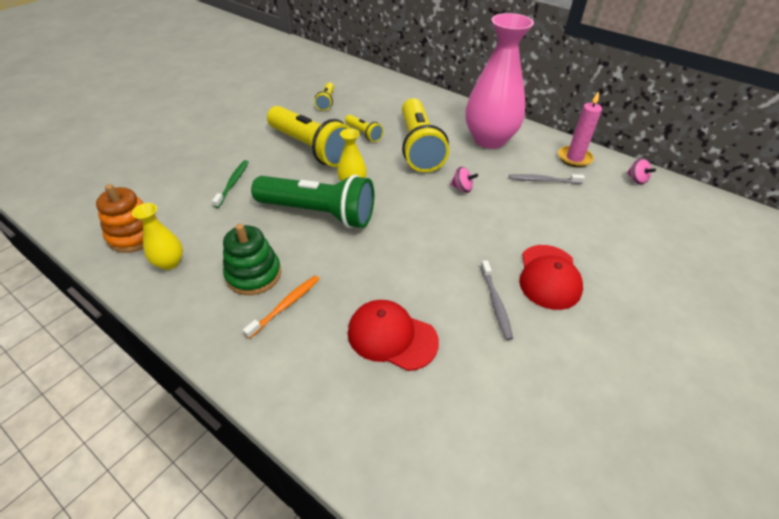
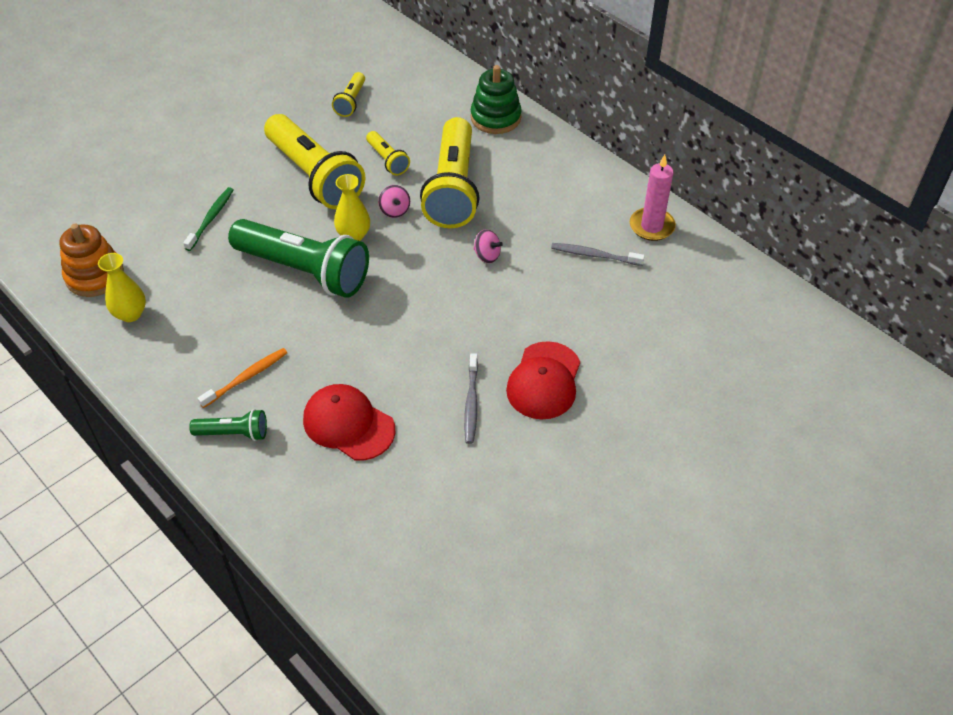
camera: 10 degrees right, 5 degrees up
green stacking toy [223,224,281,295] -> green stacking toy moved to [471,65,522,134]
pink vase [465,13,534,149] -> none
pink spinning top [627,158,656,185] -> pink spinning top moved to [378,185,410,218]
none -> green flashlight [189,409,267,441]

